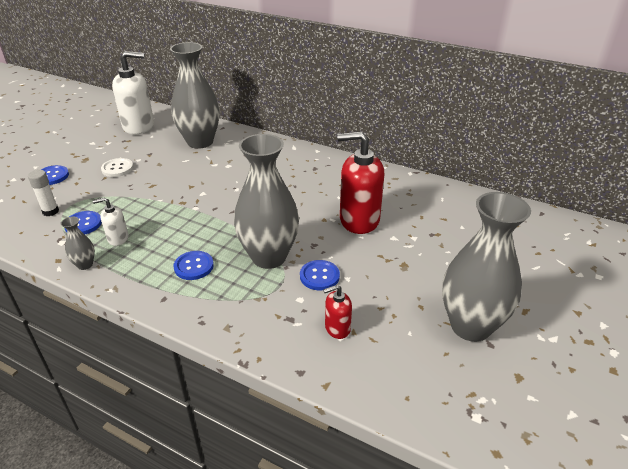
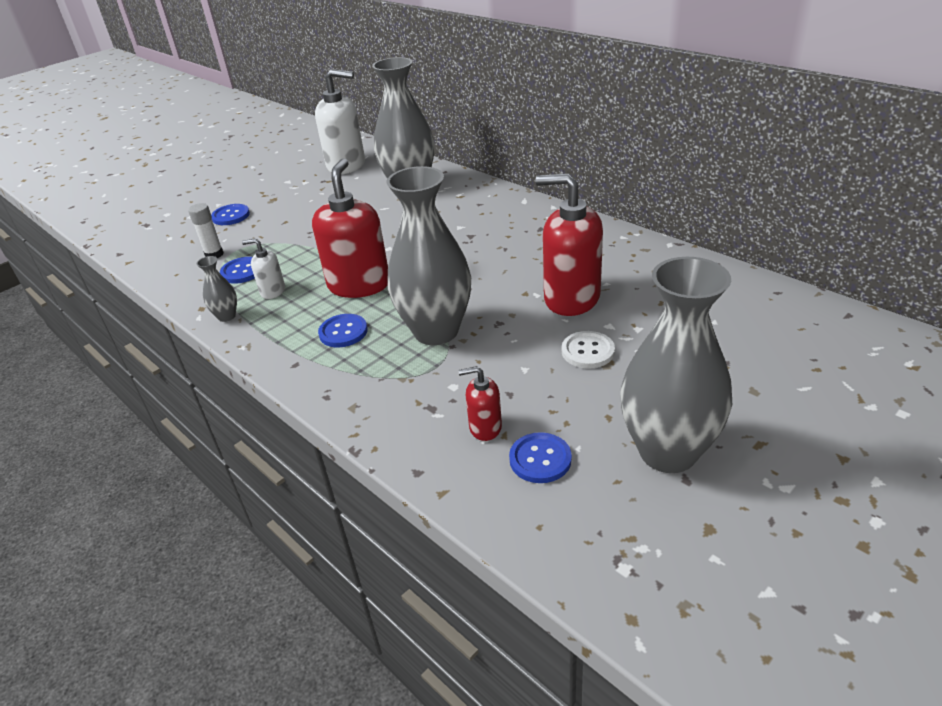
camera: 20 degrees right, 0 degrees up
white button [101,158,134,177] -> white button moved to [562,331,615,369]
blue button [300,260,340,291] -> blue button moved to [509,432,572,483]
none -> red soap dispenser [312,158,388,298]

